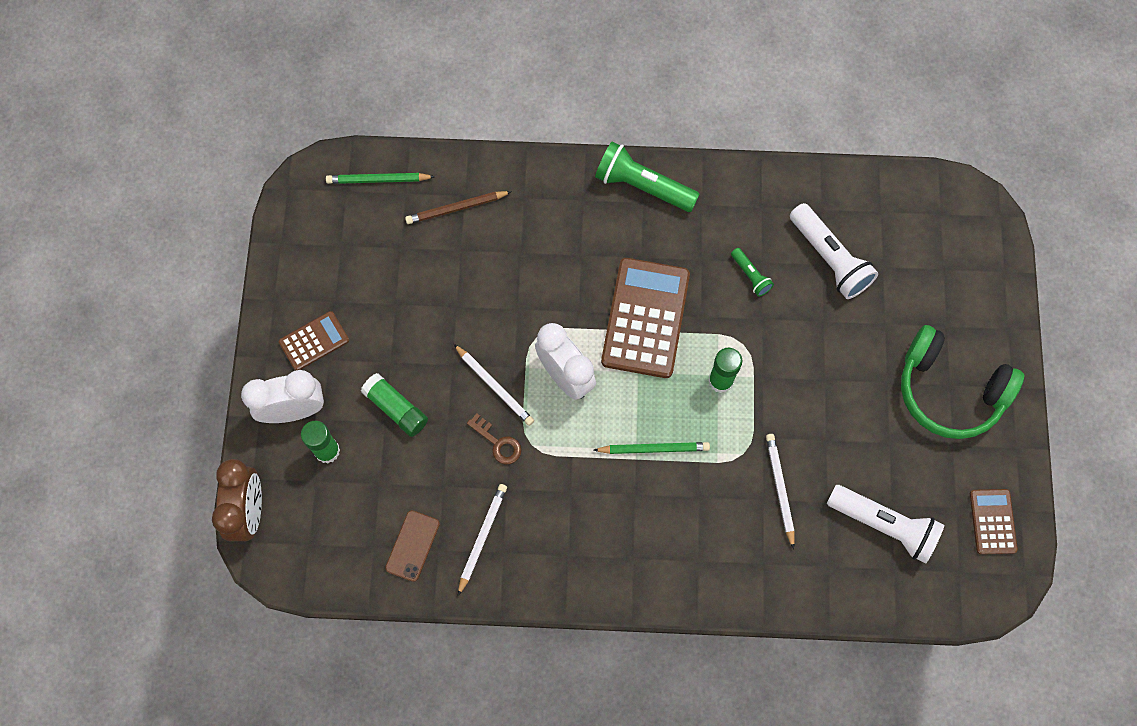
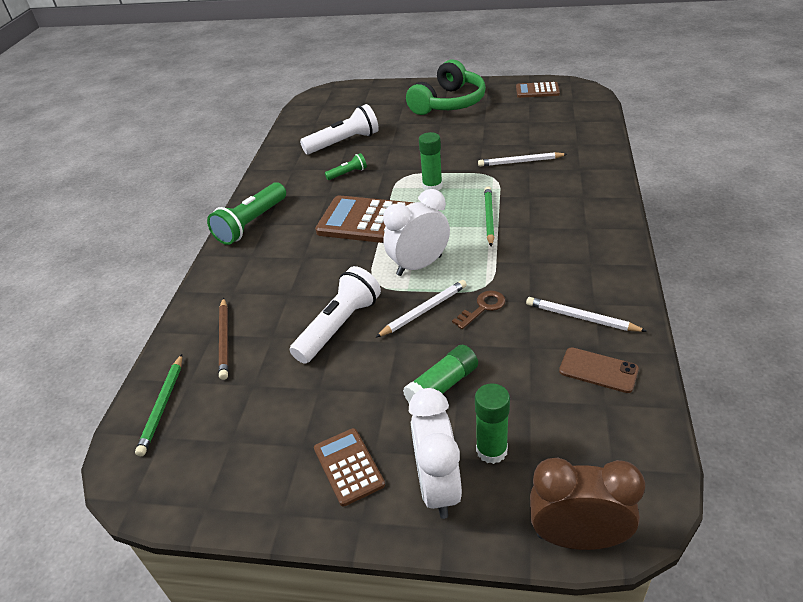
camera: 80 degrees left, 30 degrees down
white flashlight [827,485,944,564] -> white flashlight moved to [290,266,381,364]

